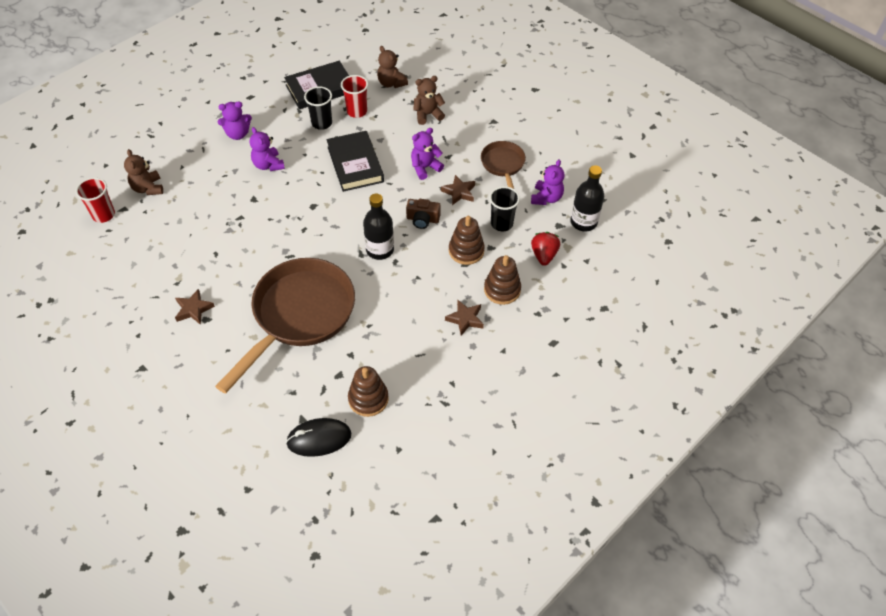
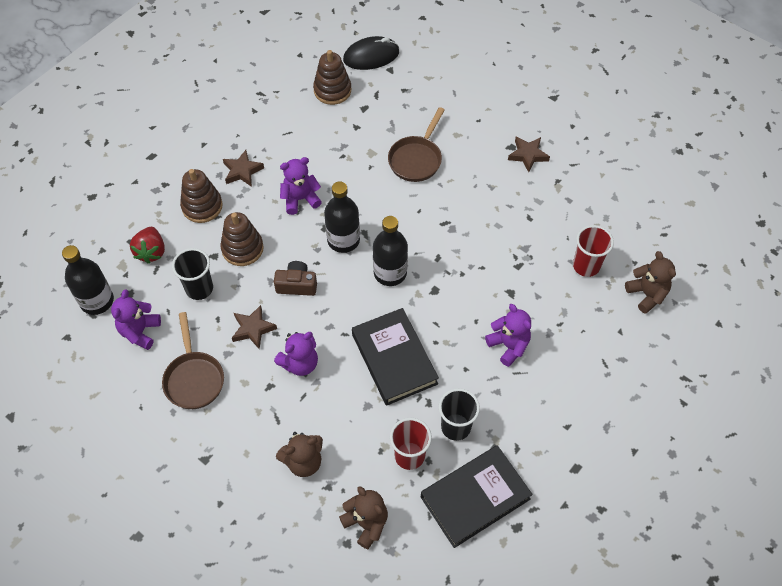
camera: 175 degrees right, 5 degrees up
red cup [76,177,115,223] -> red cup moved to [573,225,614,277]
brown pan [215,258,355,394] -> brown pan [388,107,445,182], size x0.50
purple teddy bear [218,101,252,140] -> purple teddy bear moved to [280,157,322,215]
none -> black bottle [373,216,408,286]

